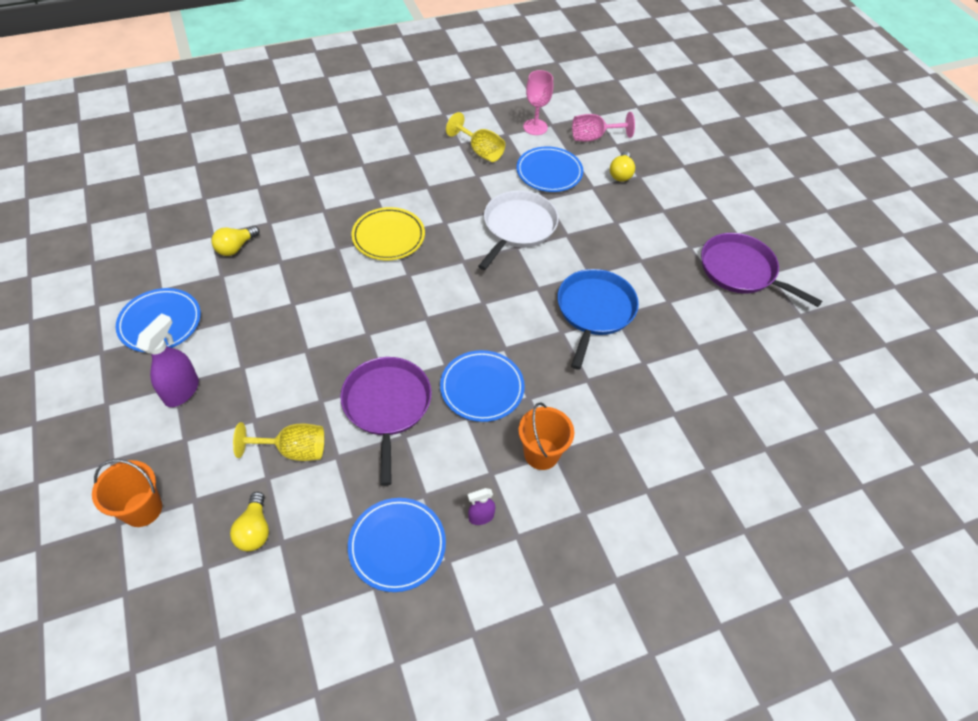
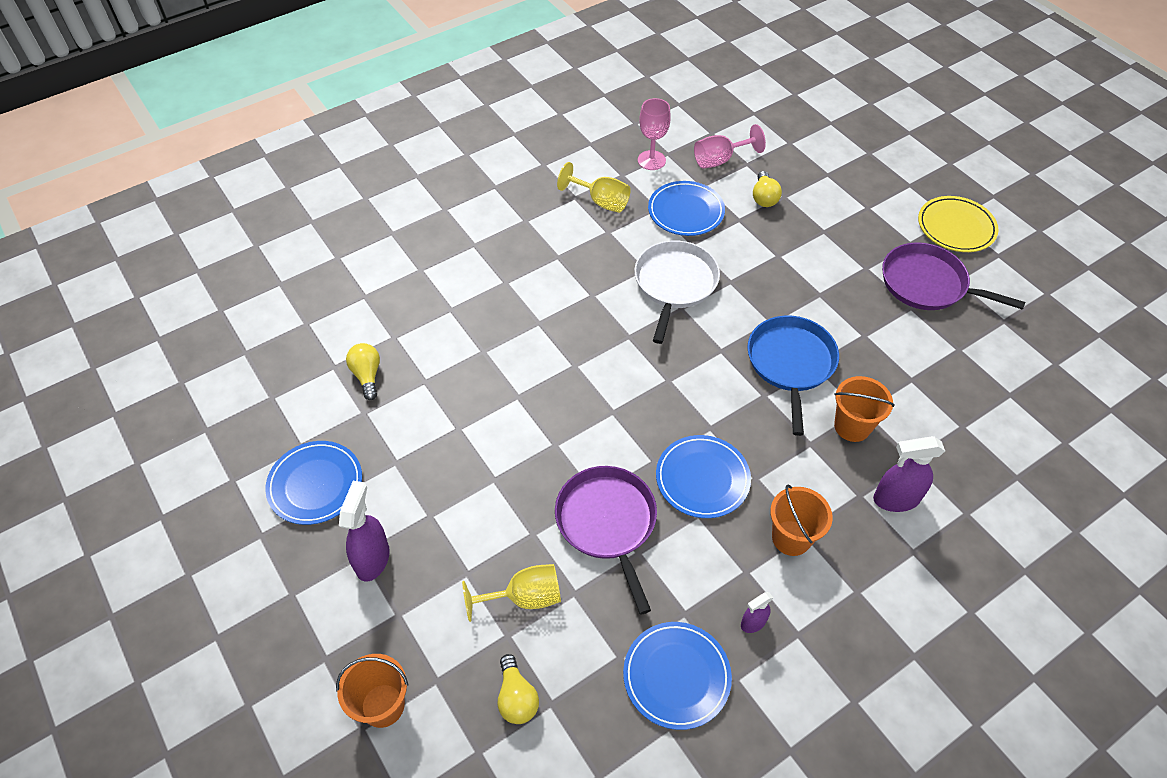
camera: 10 degrees left, 0 degrees up
yellow light bulb [211,226,260,256] -> yellow light bulb turned 135 degrees clockwise [346,343,380,400]
yellow plate [351,207,425,260] -> yellow plate moved to [918,196,999,252]
none -> orange bucket [834,376,895,442]
none -> purple spray bottle [873,436,945,512]

